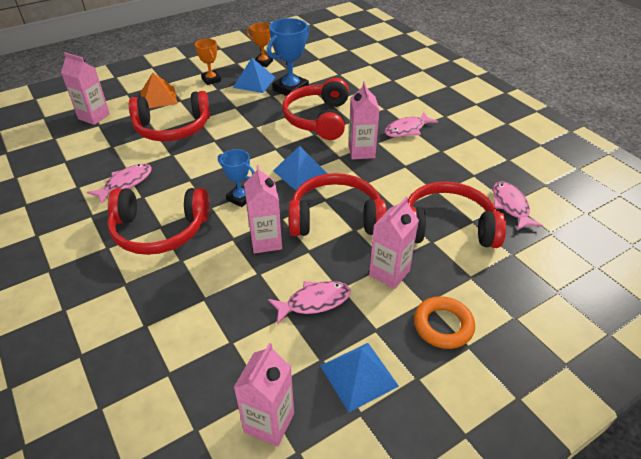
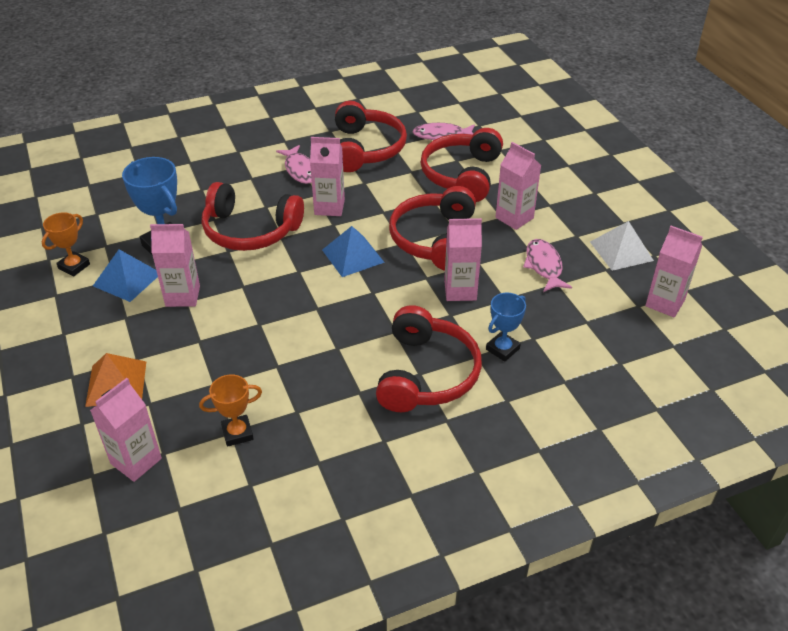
camera: 80 degrees left, 0 degrees up
pink fish [87,164,152,204] -> none
red headphones [129,91,210,141] -> red headphones moved to [335,101,407,172]
orange trophy [195,39,221,85] -> orange trophy moved to [199,375,262,447]
blue trophy [218,149,255,207] -> blue trophy moved to [486,293,526,362]
blue pyramid [320,343,399,412] -> white pyramid [590,221,654,271]
orange ring [414,296,475,349] -> none
none -> pink carton [150,224,200,307]

